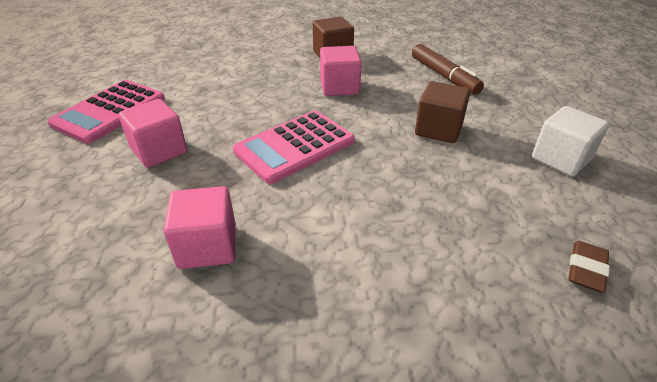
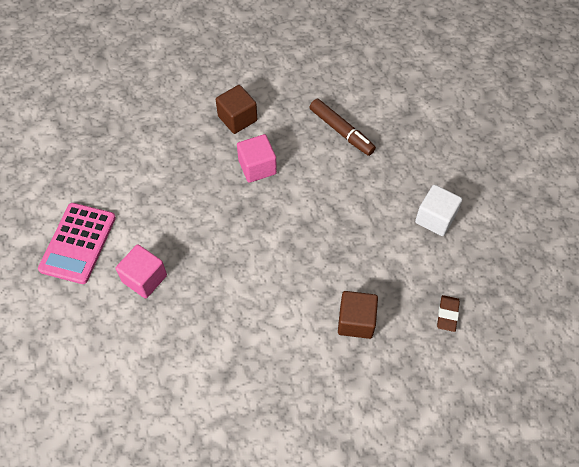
camera: 15 degrees left, 20 degrees up
pink cube [164,186,236,269] -> none
pink calculator [233,110,355,184] -> none
brown cube [415,81,470,143] -> brown cube moved to [338,291,378,339]

